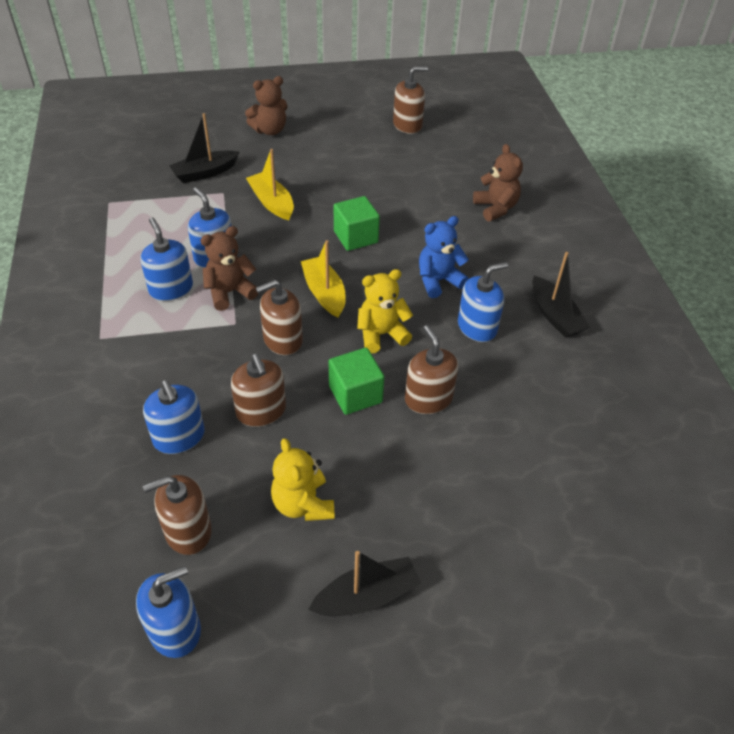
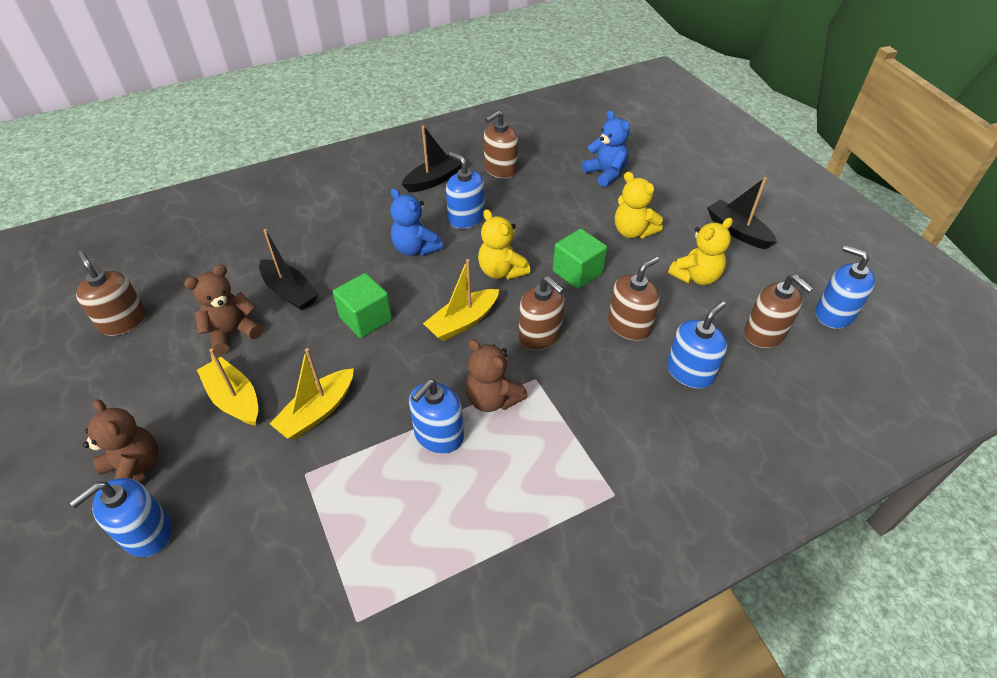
camera: 105 degrees left, 0 degrees up
blue soap dispenser [140,217,193,301] -> blue soap dispenser moved to [70,478,172,557]
black boat [169,113,239,183] -> black boat moved to [259,229,319,311]
brown soap dispenser [405,325,458,414] -> brown soap dispenser moved to [484,111,518,178]
brown teddy bear [473,144,523,221] -> brown teddy bear moved to [184,265,262,355]
none -> yellow boat [197,348,258,426]
none -> blue teddy bear [582,110,630,187]
none -> yellow teddy bear [615,172,663,238]

